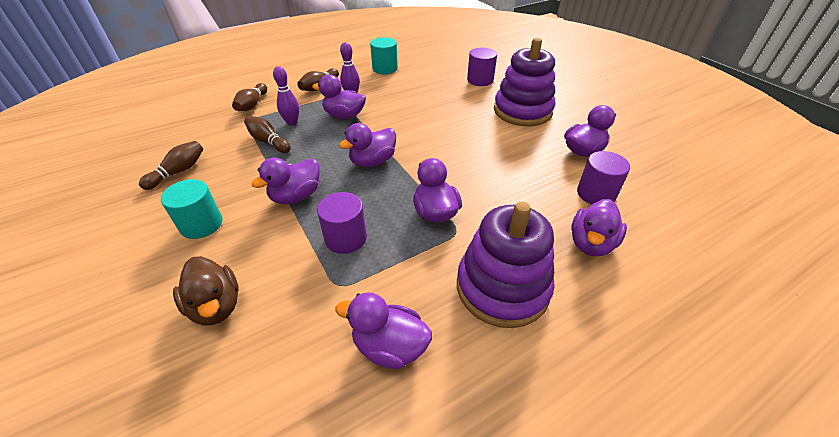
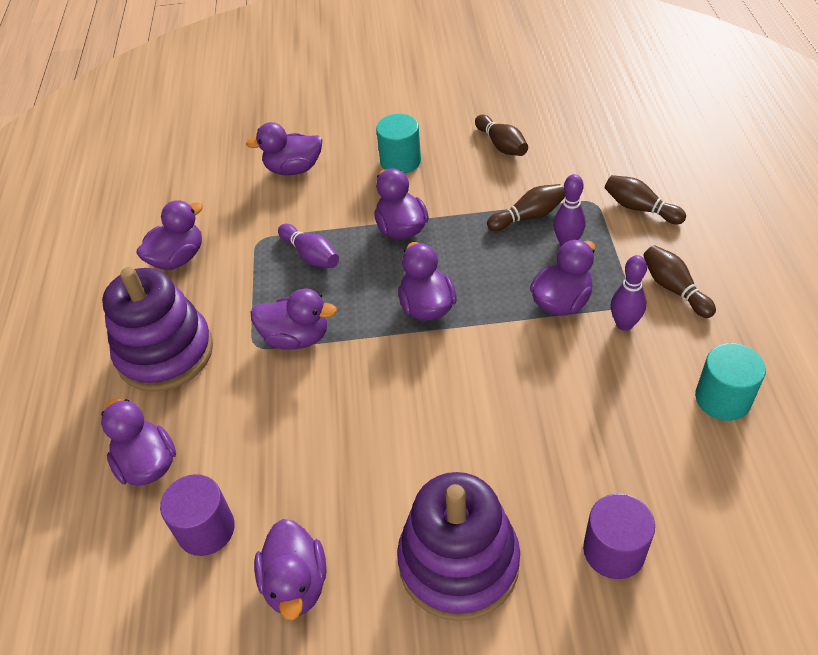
camera: 120 degrees right, 5 degrees up
brown duck [173,256,239,326] -> purple duck [246,122,323,175]
purple cylinder [317,192,367,254] -> purple bowling pin [278,224,339,268]

